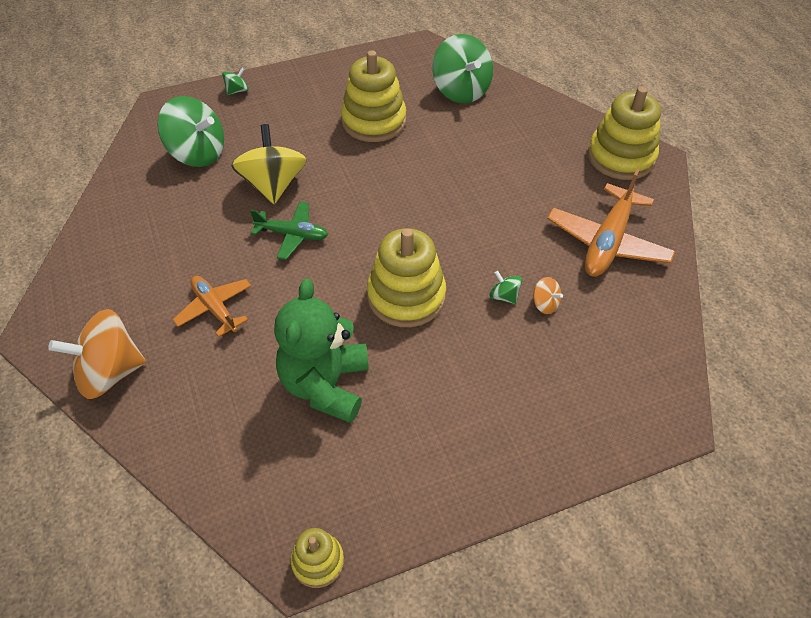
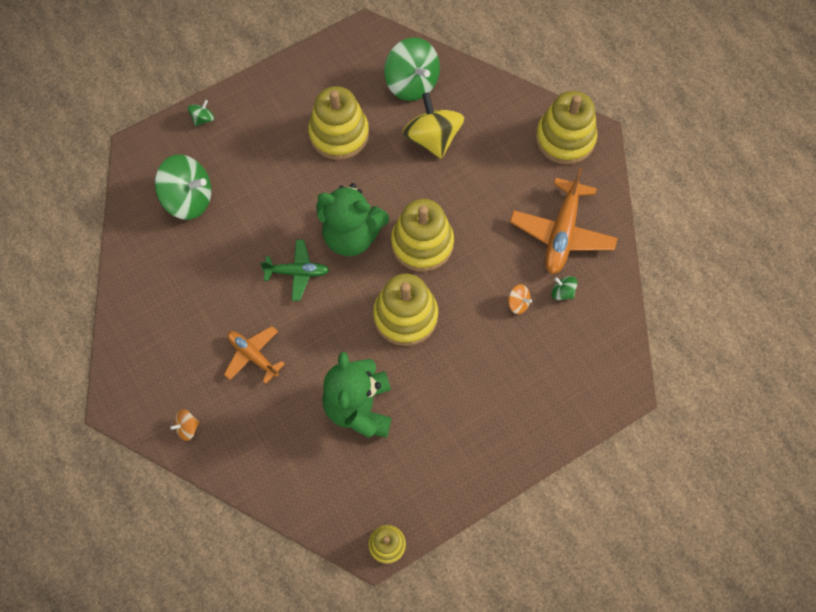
camera: 10 degrees left, 15 degrees up
orange spinning top [48,309,146,399] -> orange spinning top [170,409,200,441], size x0.45
yellow spinning top [231,124,307,204] -> yellow spinning top moved to [402,93,464,159]
green spinning top [490,271,522,304] -> green spinning top moved to [551,276,577,300]
none -> green teddy bear [316,183,389,256]
none -> yellow stacking toy [391,199,454,272]

